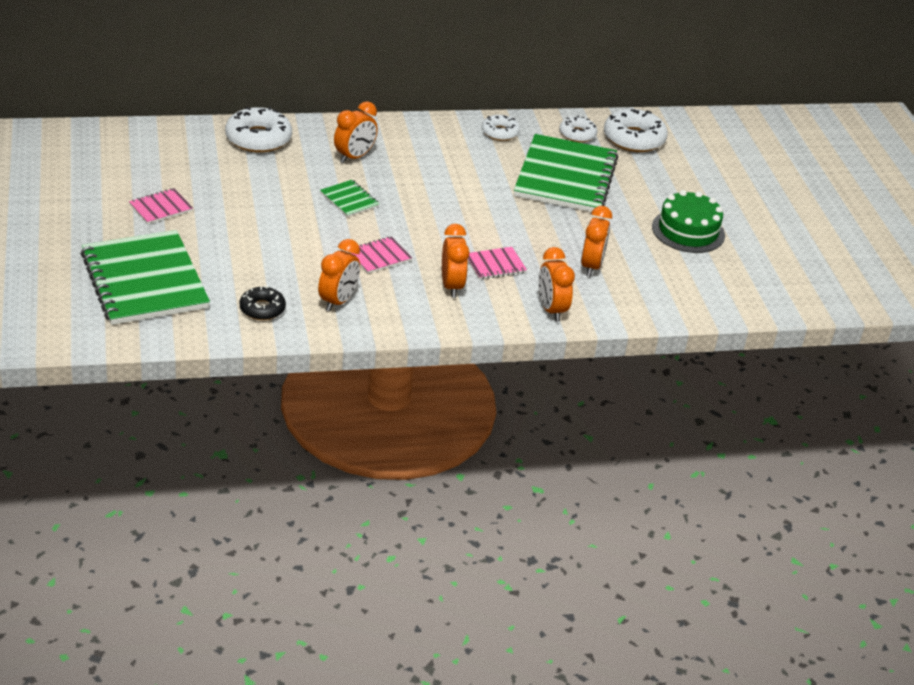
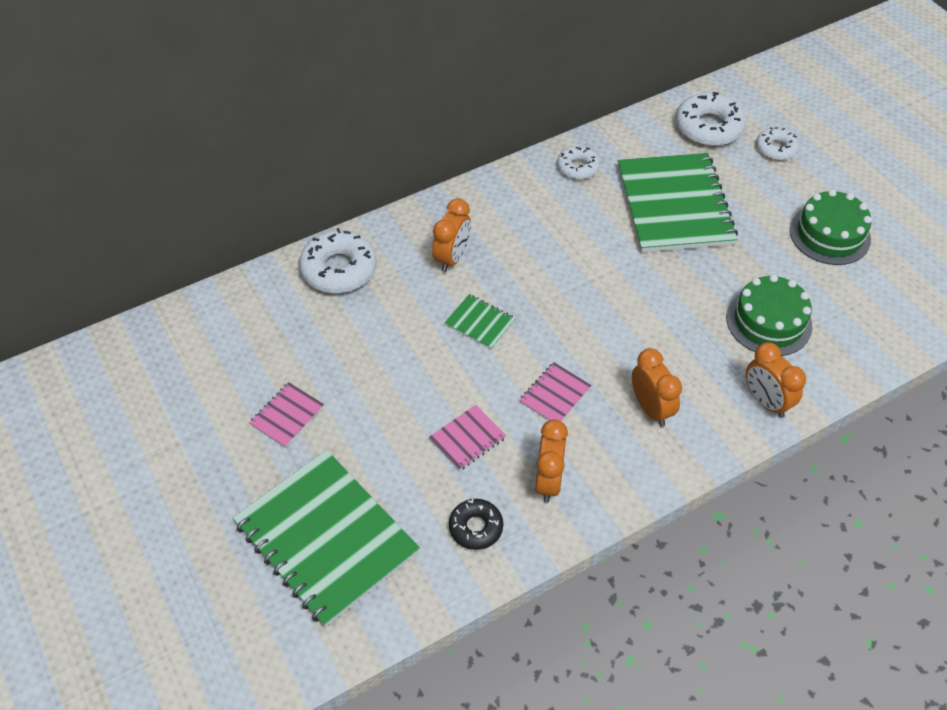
camera: 15 degrees left, 15 degrees up
pink notebook [468,247,527,280] -> pink notebook moved to [429,405,506,471]
white donut [559,115,598,142] -> white donut moved to [756,127,799,160]
orange clock [581,206,612,277] -> green cake [726,274,812,356]

